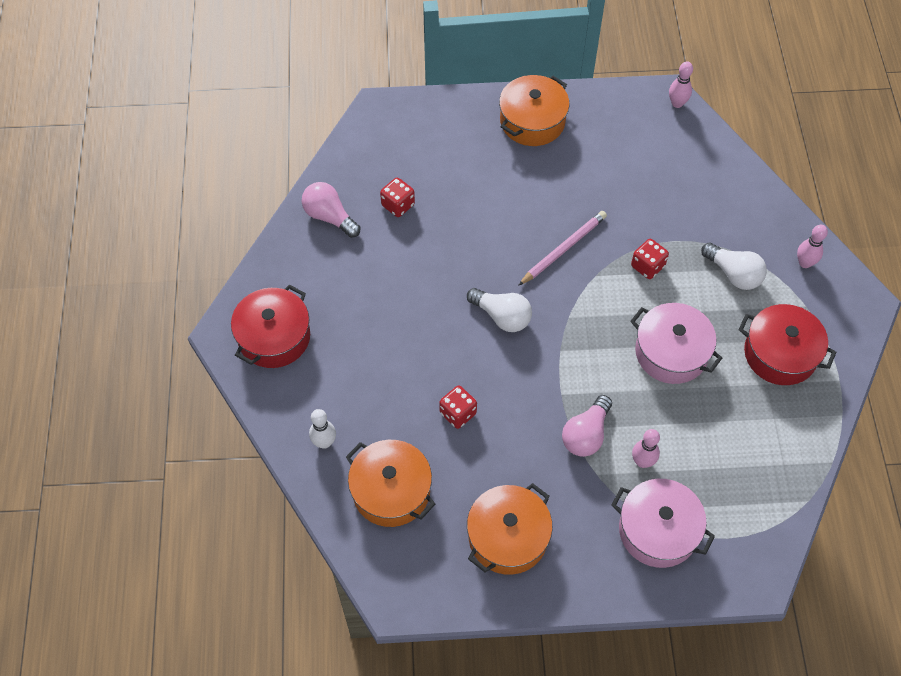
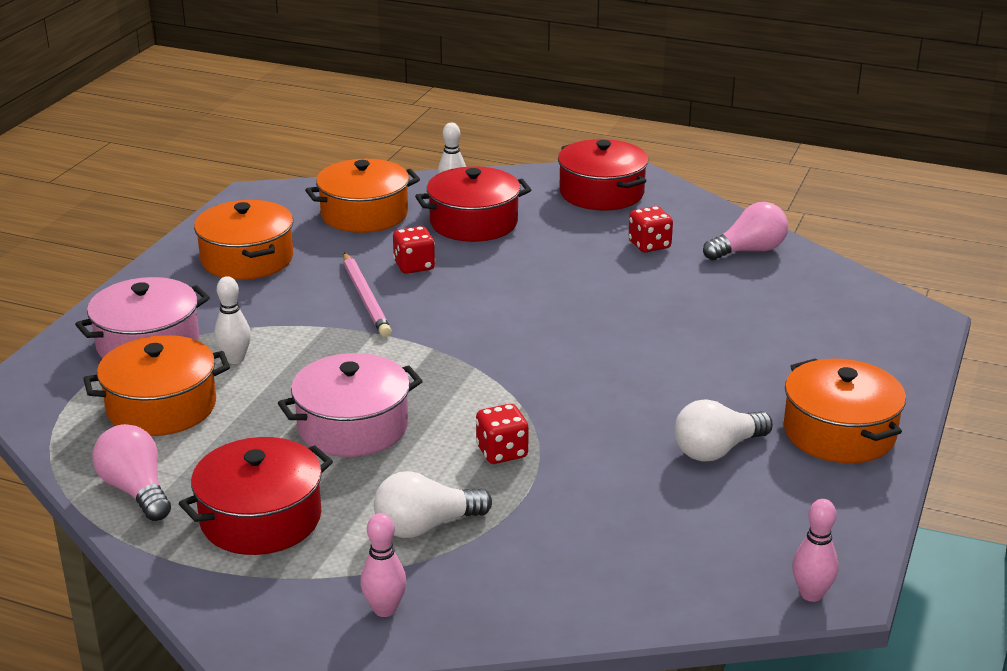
camera: 115 degrees right, 30 degrees down
red dice [380,178,415,217] -> red dice moved to [629,206,673,252]
white light bulb [467,288,532,332] -> white light bulb moved to [674,399,773,462]
pink pencil [518,211,607,286] -> pink pencil moved to [343,253,392,337]
pink light bulb [562,395,612,457] -> pink light bulb moved to [92,424,171,521]
pink bowling pin [632,429,660,468] -> white bowling pin [214,276,251,364]
none -> orange pot [83,335,230,436]
none -> red pot [415,166,531,242]

